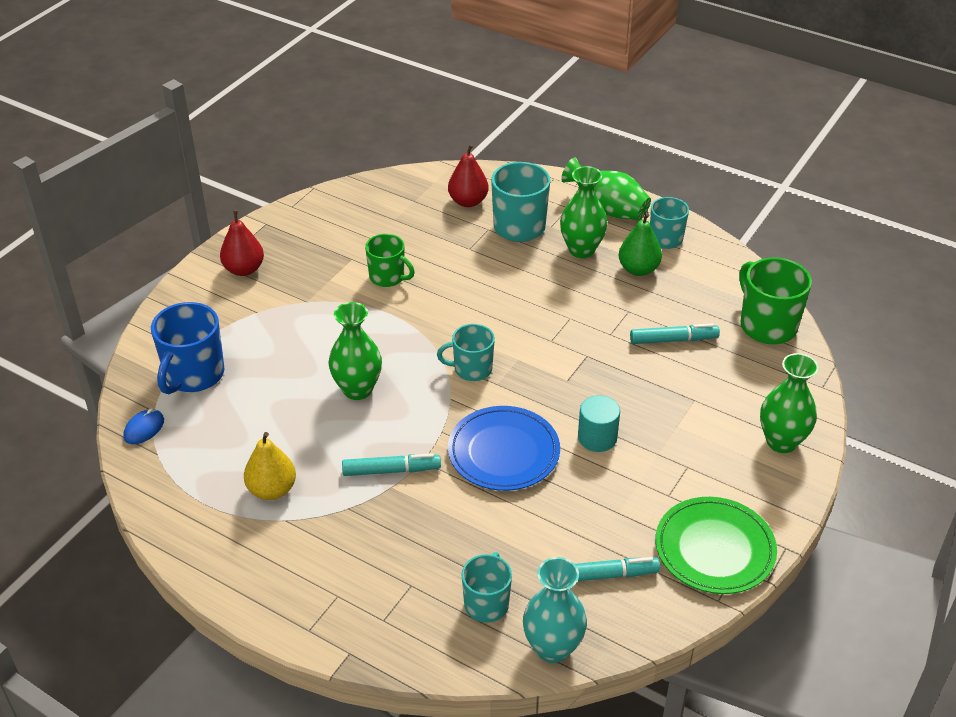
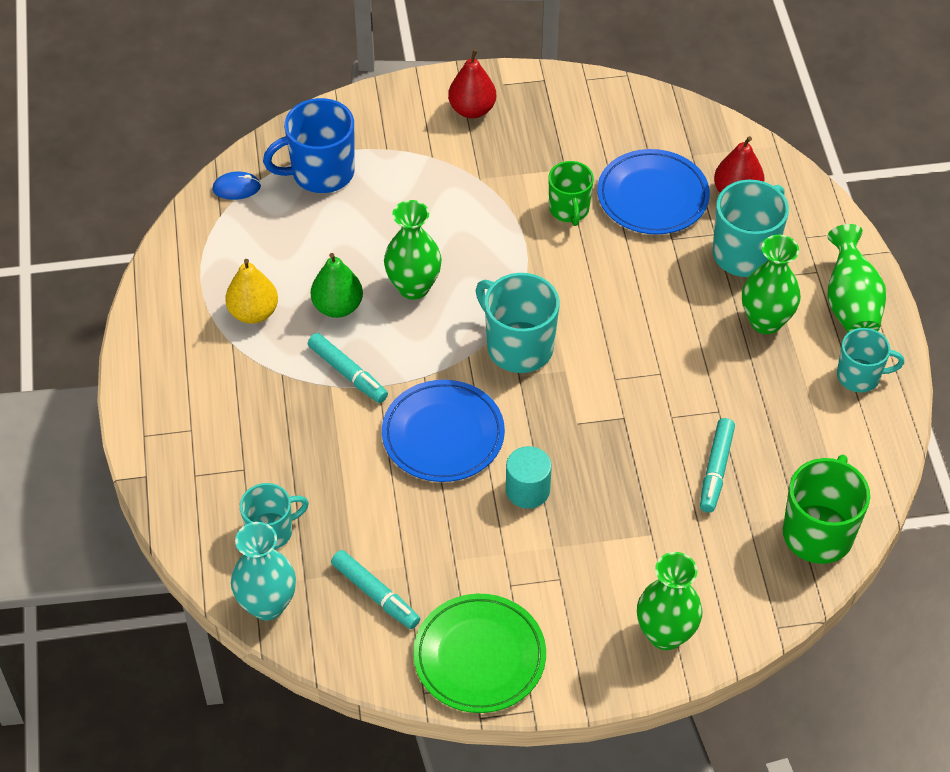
camera: 50 degrees right, 10 degrees up
turquoise mug [437,324,495,381] -> turquoise mug [476,273,559,373], size x1.55
green pear [618,213,662,276] -> green pear moved to [311,253,363,318]
turquoise marker [630,324,720,344] -> turquoise marker turned 60 degrees clockwise [700,418,735,513]
none -> blue plate [597,149,710,234]

